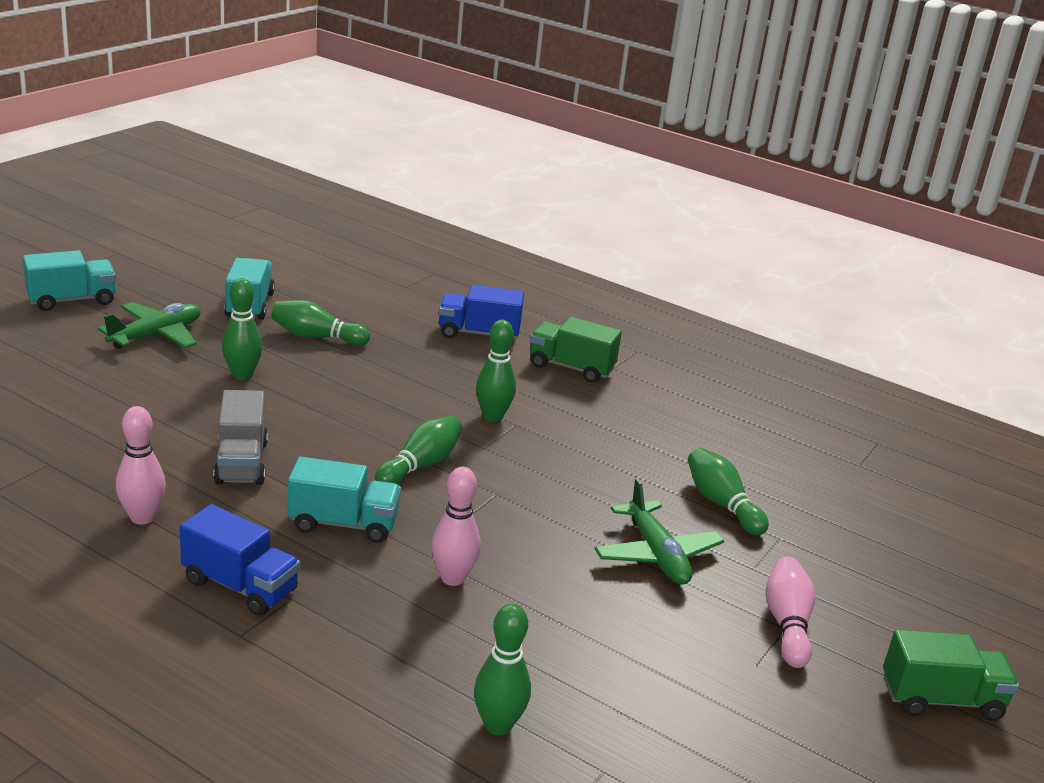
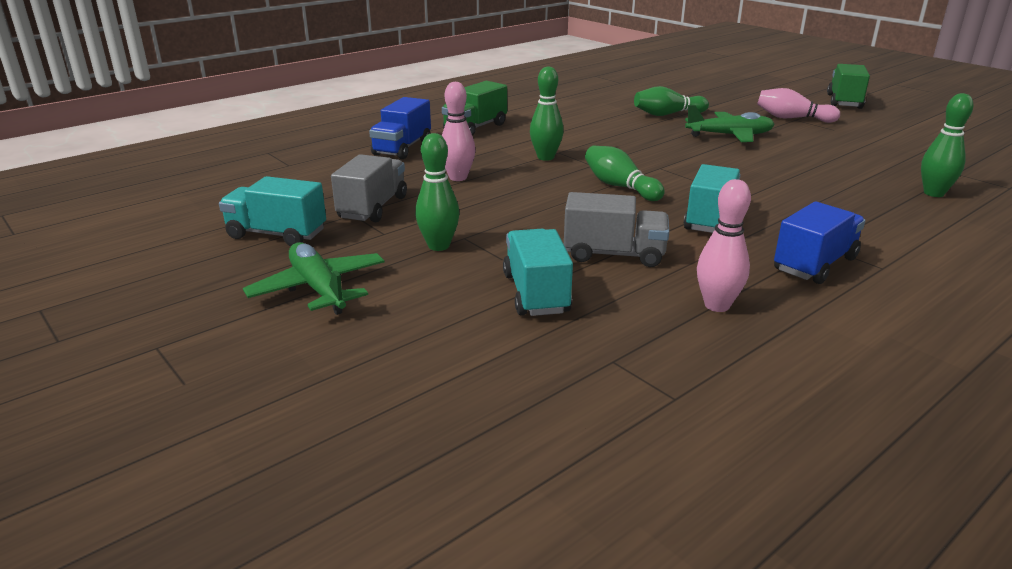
camera: 70 degrees left, 0 degrees up
turquoise truck [23,250,116,311] -> turquoise truck moved to [503,229,573,316]
green bowling pin [271,300,370,346] -> grey truck [331,154,407,222]
pink bowling pin [431,467,481,586] -> pink bowling pin moved to [442,82,475,181]

